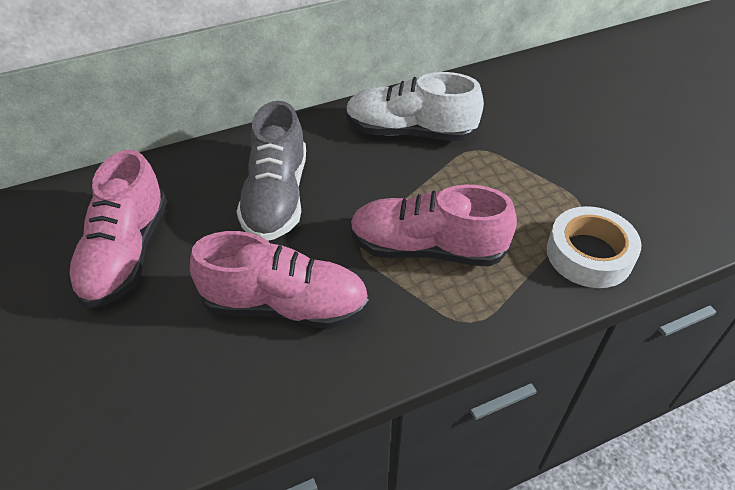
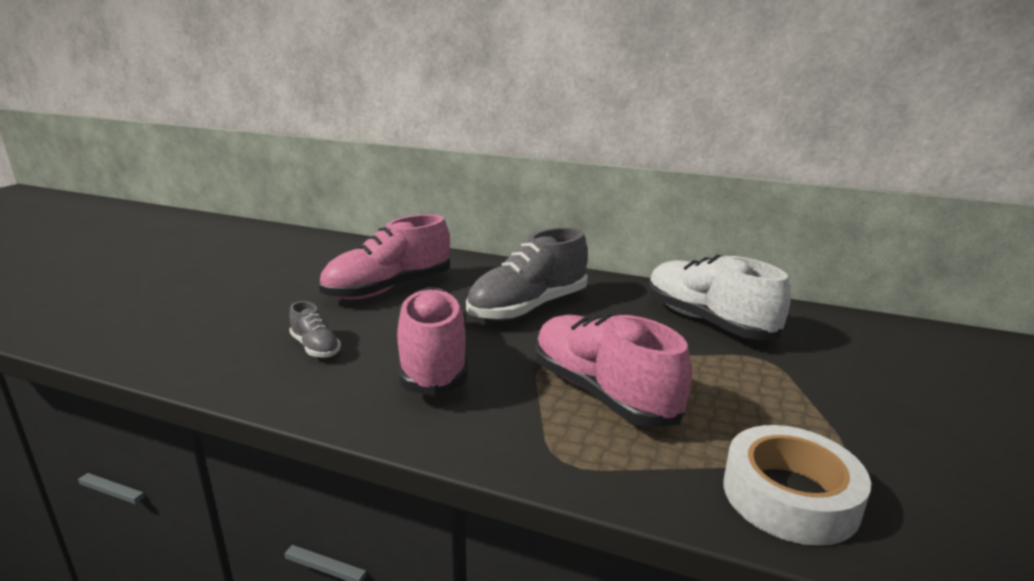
camera: 45 degrees right, 25 degrees down
pink shoe [190,231,369,329] -> pink shoe turned 150 degrees counterclockwise [397,287,468,396]
none -> grey shoe [289,301,341,358]

